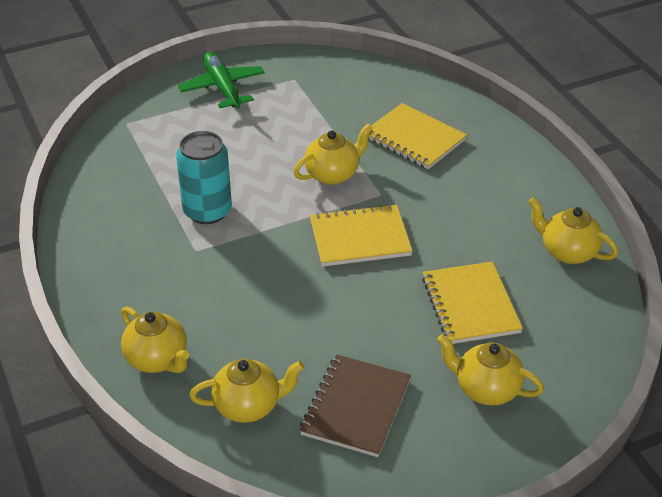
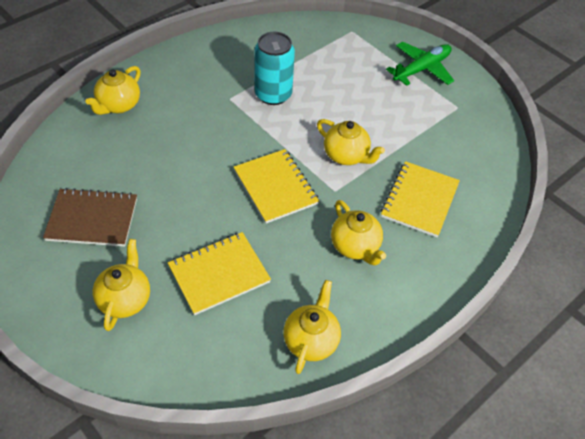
camera: 70 degrees right, 10 degrees up
yellow teapot [189,359,304,423] -> yellow teapot moved to [331,200,386,266]

